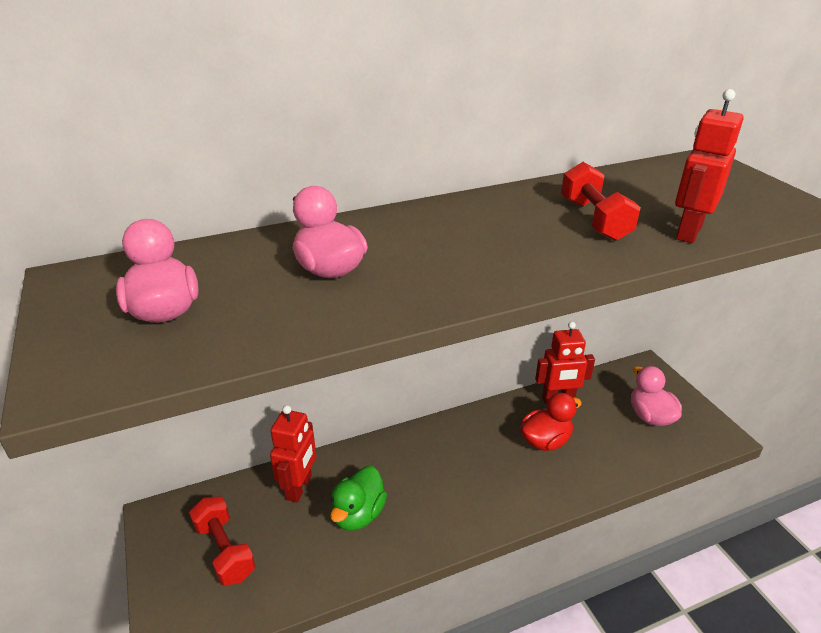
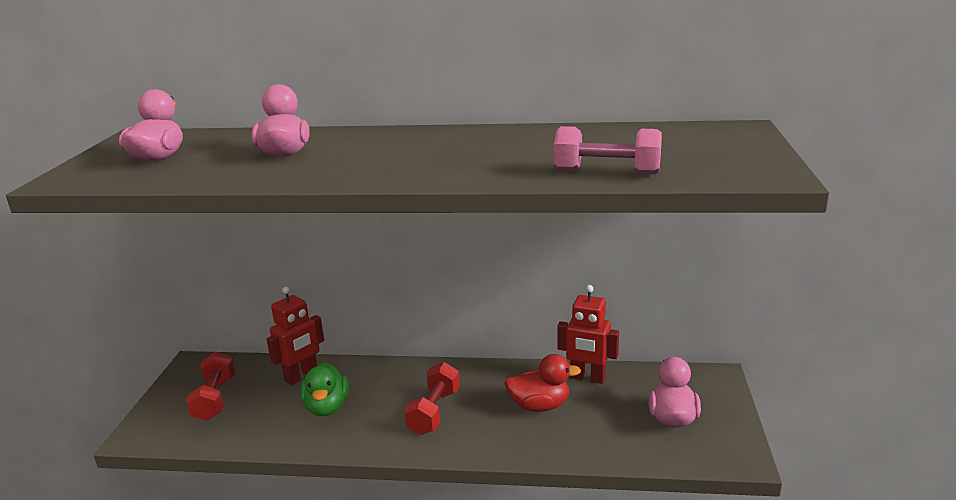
camera: 30 degrees right, 10 degrees down
green duck [330,466,387,531] -> green duck turned 60 degrees counterclockwise [300,362,349,416]
red dumbbell [561,162,641,241] -> red dumbbell moved to [404,362,460,435]
red robot [675,89,744,243] -> pink dumbbell [554,126,662,175]

